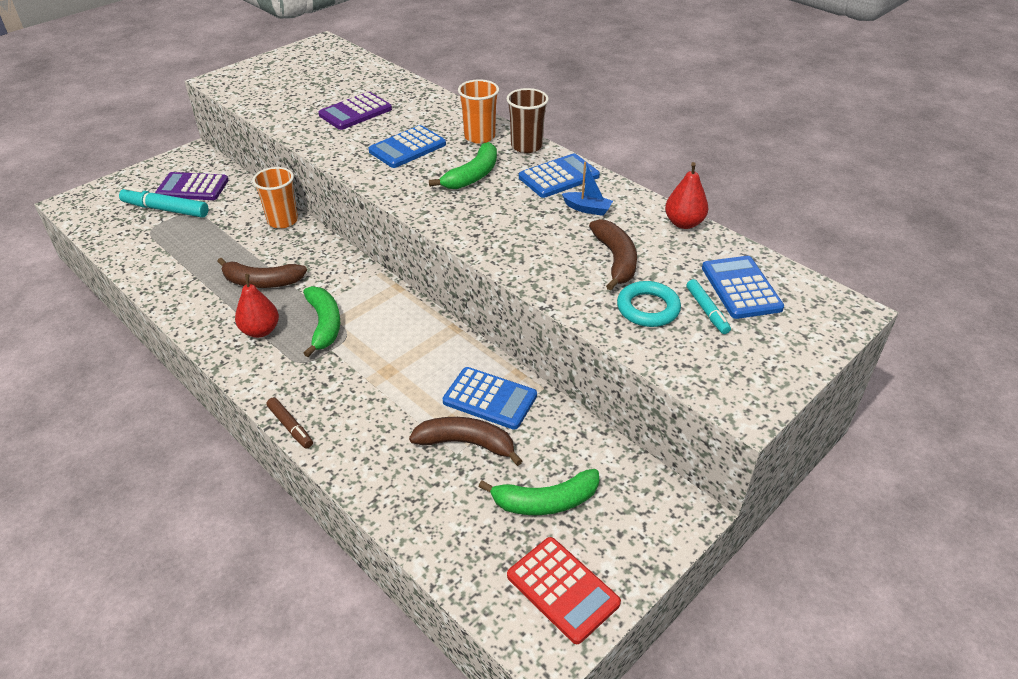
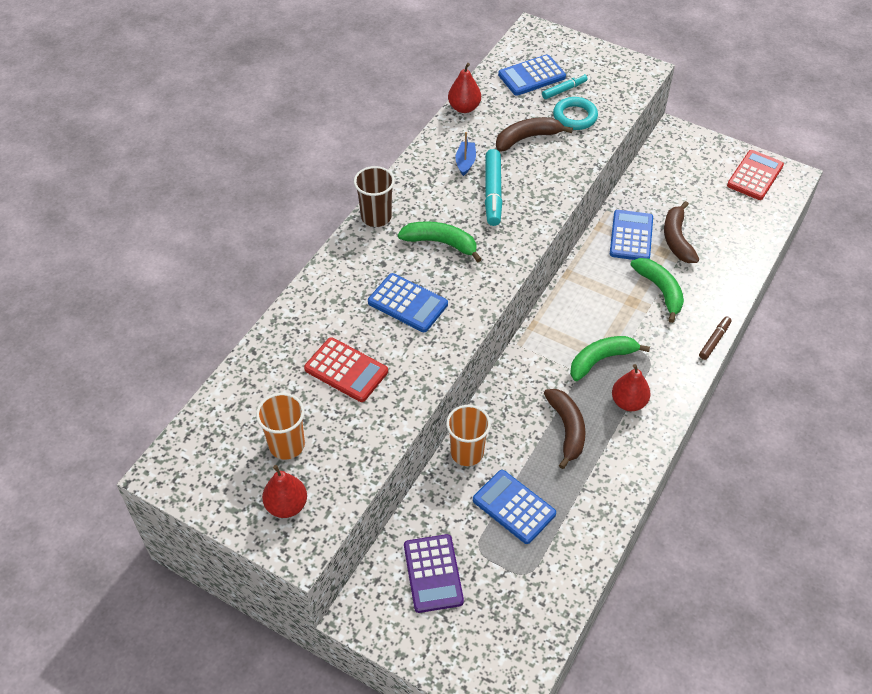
camera: 105 degrees left, 10 degrees up
turquoise marker [119,187,209,218] -> turquoise marker moved to [485,149,502,226]
purple calculator [318,92,392,130] -> red calculator [304,337,388,402]
orange cup [458,79,499,144] -> orange cup moved to [256,393,305,460]
green banana [478,469,599,515] -> green banana moved to [630,258,684,323]
blue calculator [519,153,600,198] -> blue calculator moved to [473,470,556,544]
none -> red pear [262,465,307,518]

